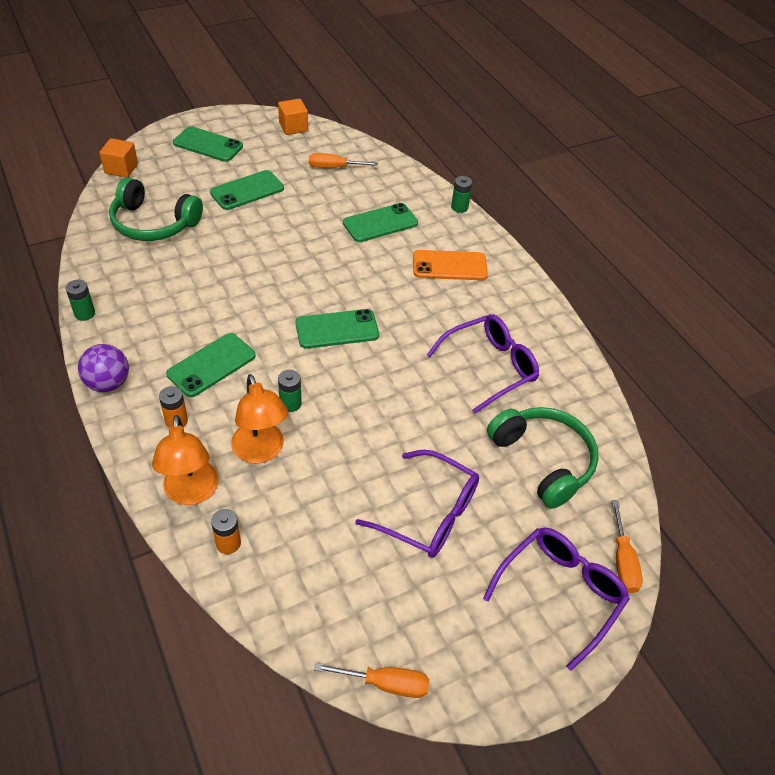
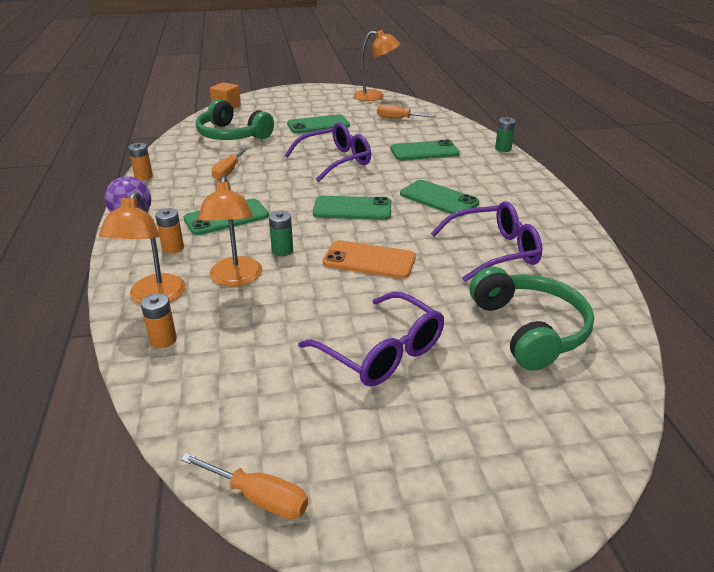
camera: 20 degrees right, 15 degrees down
green battery [66,280,95,321] -> orange battery [128,143,153,180]
green phone [173,126,243,162] -> green phone moved to [400,180,479,216]
orange cube [278,99,308,135] -> orange lamp [353,30,400,101]
orange phone [413,250,488,280] -> orange phone moved to [323,240,416,279]
purple glasses [483,527,630,671] -> purple glasses moved to [285,122,371,182]
orange screwdriver [612,500,643,593] -> orange screwdriver moved to [211,147,249,180]

